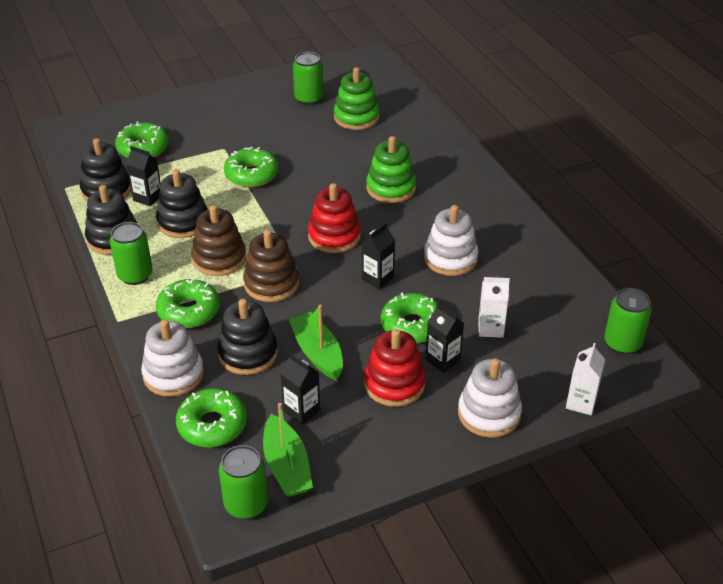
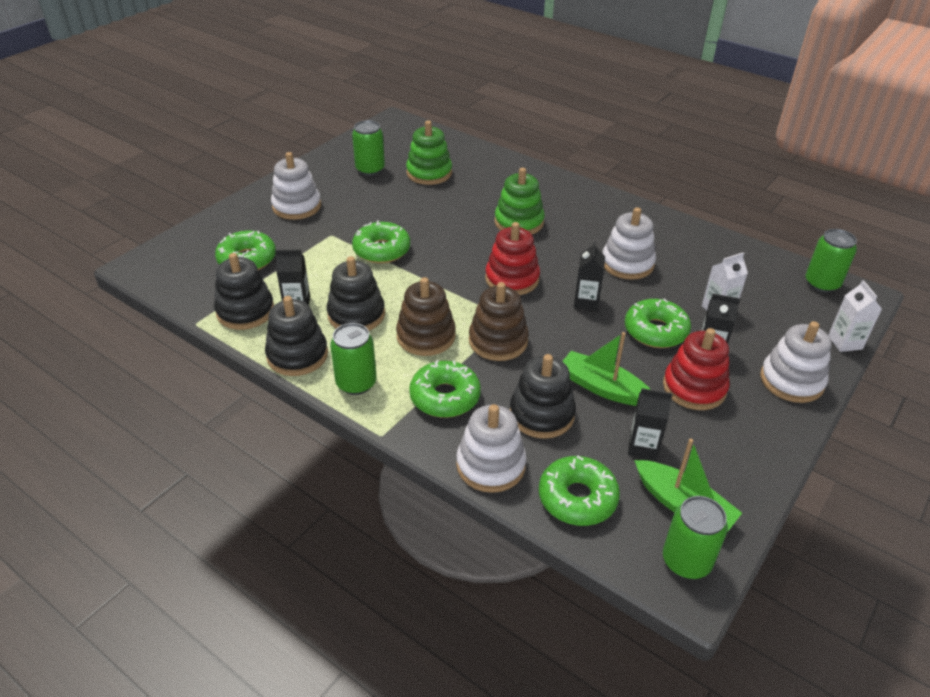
camera: 30 degrees left, 0 degrees up
none -> white stacking toy [271,152,321,220]

